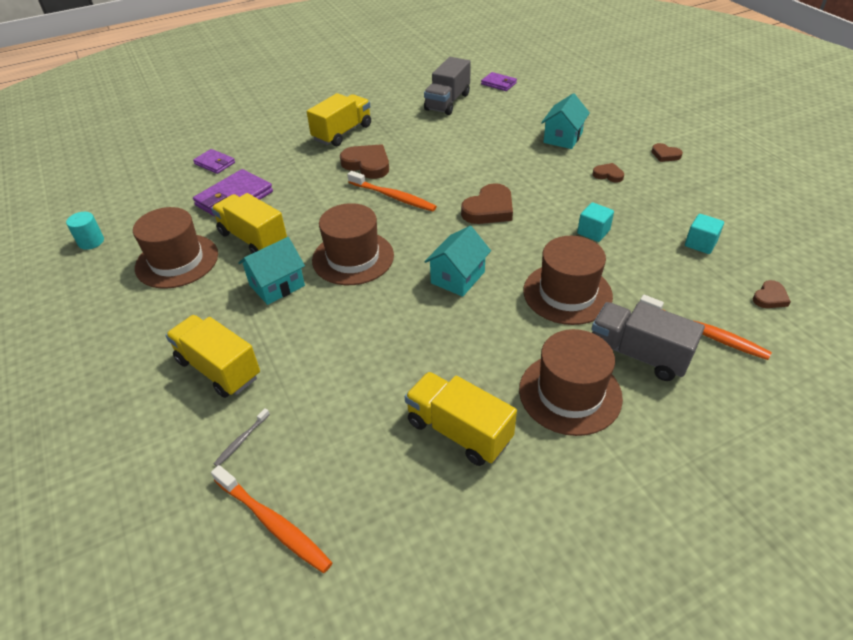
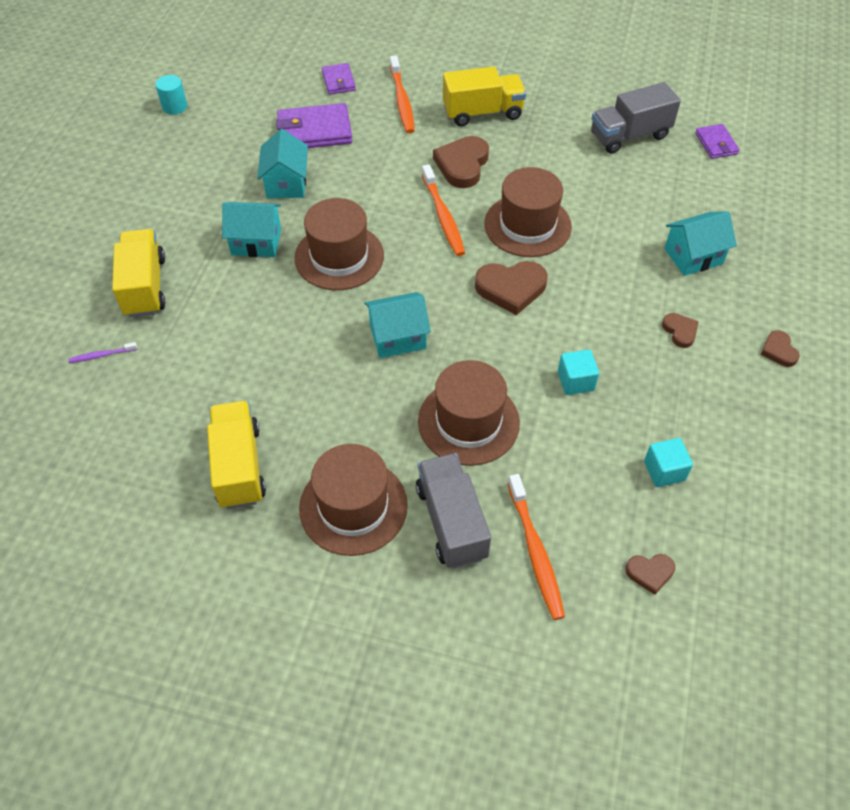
camera: 40 degrees right, 10 degrees up
brown hat [133,207,218,289] -> brown hat moved to [484,167,572,257]
yellow truck [211,193,287,253] -> turquoise house [257,129,308,198]
orange toothbrush [211,465,333,573] -> orange toothbrush moved to [390,55,415,133]
grey toothbrush [214,408,270,466] -> purple toothbrush [68,342,137,363]
brown heart [340,144,389,179] -> brown heart turned 150 degrees counterclockwise [433,136,489,188]

